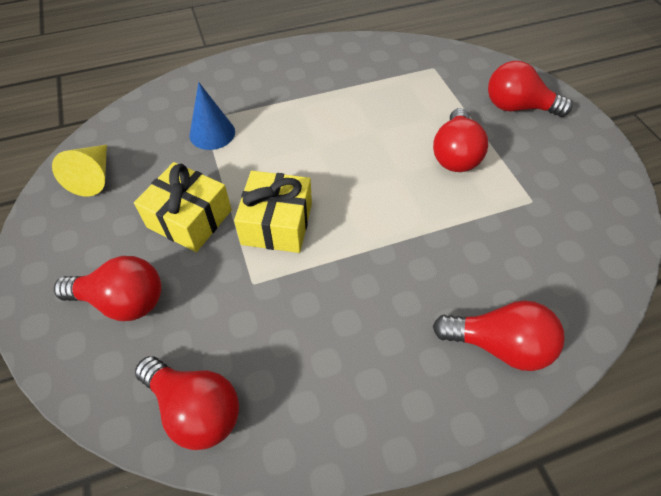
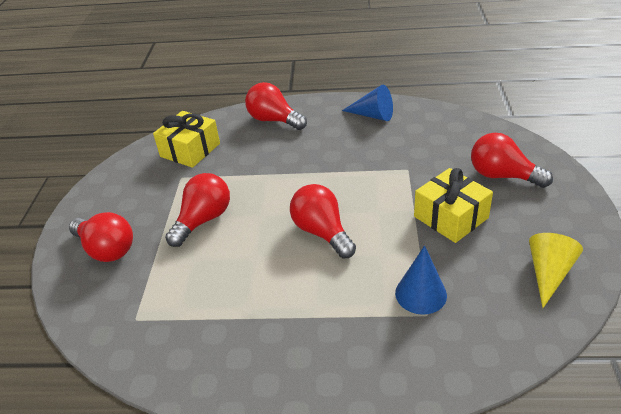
camera: 155 degrees left, 15 degrees down
red light bulb [135,356,239,450] -> red light bulb moved to [290,184,356,258]
yellow gift [234,171,312,253] -> yellow gift moved to [153,111,220,168]
none -> blue cone [342,85,393,121]

